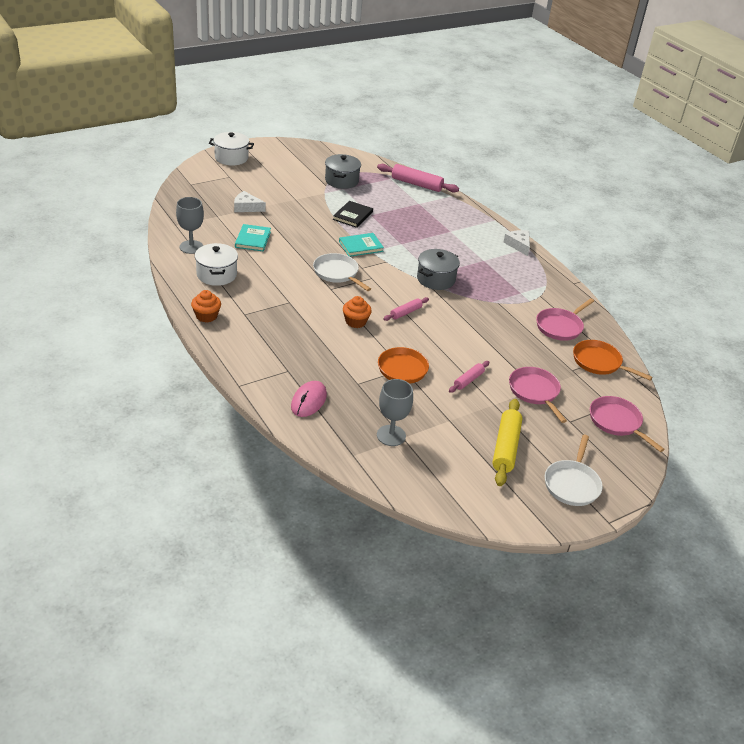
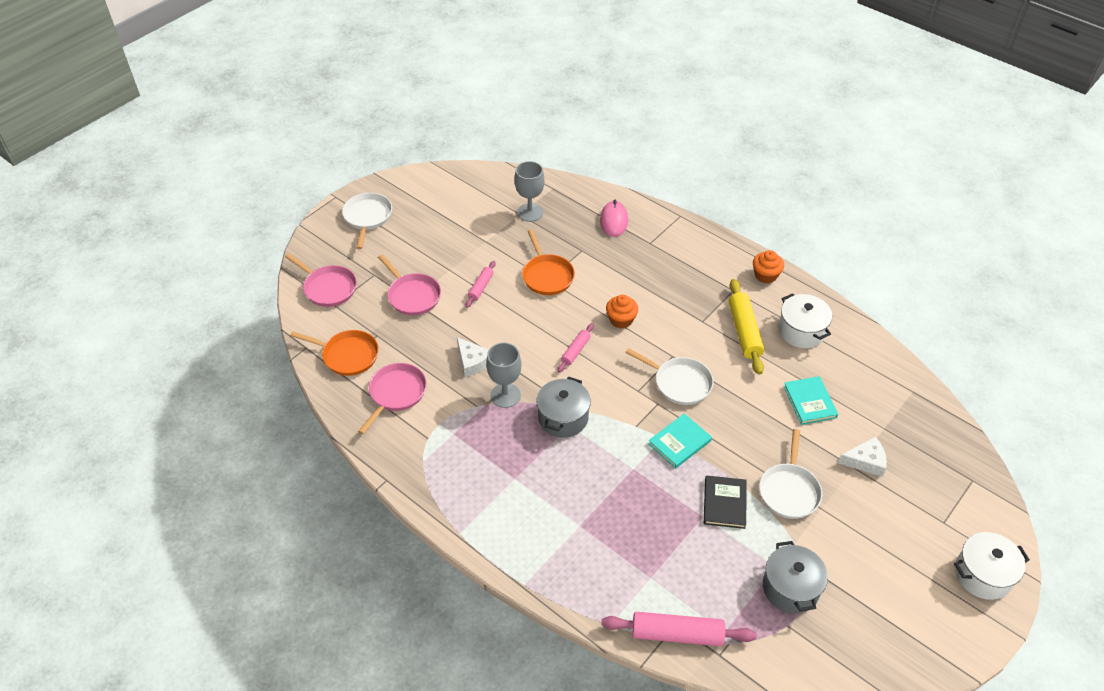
camera: 165 degrees right, 10 degrees up
grey goblet [176,197,204,254] -> grey goblet moved to [486,343,522,408]
yellow rolling pin [492,399,522,486] -> yellow rolling pin moved to [729,279,764,375]
white cheese [503,230,530,256] -> white cheese moved to [457,337,489,377]
none -> white pan [759,429,822,519]

